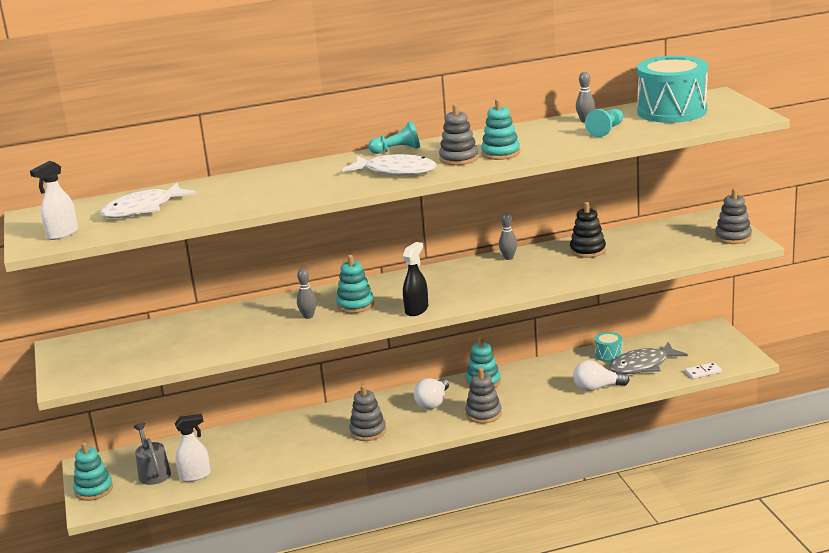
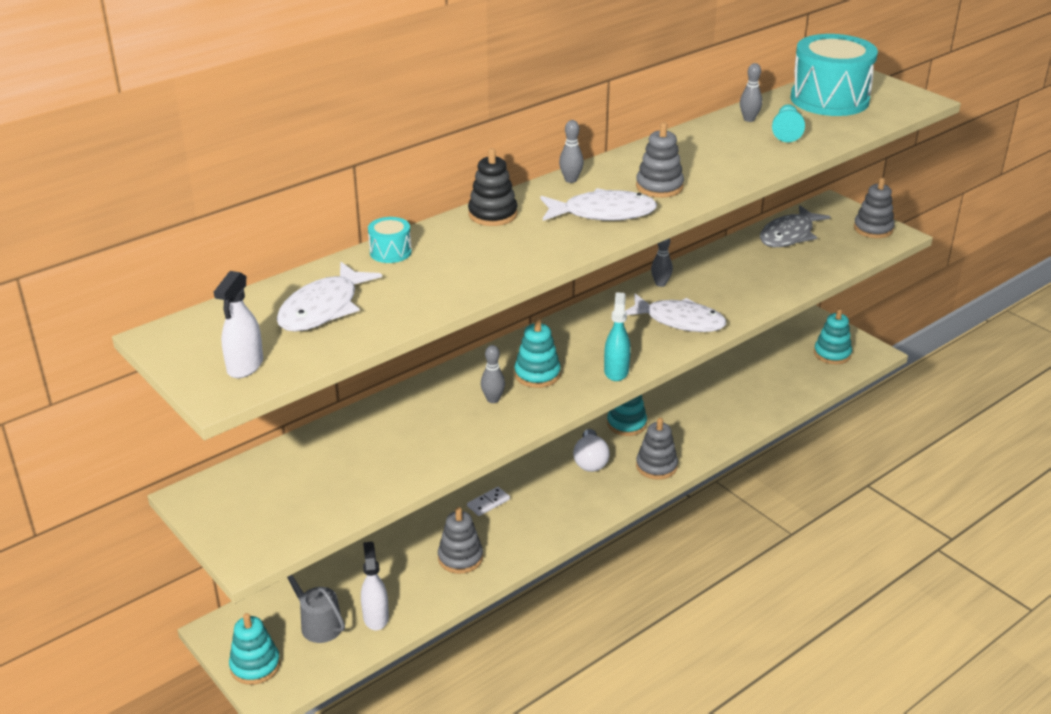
camera: 25 degrees left, 10 degrees up
white spray bottle [175,414,211,482] -> white spray bottle turned 60 degrees counterclockwise [361,541,389,630]
grey stacking toy [349,385,386,441] -> grey stacking toy moved to [438,507,483,574]
turquoise pawn [368,121,420,154] -> grey bowling pin [559,120,584,183]
black spray bottle [403,242,428,316] -> turquoise spray bottle [604,292,631,381]
turquoise stacking toy [481,99,520,160] -> turquoise stacking toy moved to [814,308,852,364]
black stacking toy [570,202,606,258] -> black stacking toy moved to [468,148,517,226]
white light bulb [573,360,630,391] -> none
turquoise drum [595,332,623,362] -> turquoise drum moved to [368,217,412,263]
grey fish [609,342,688,374] -> grey fish moved to [760,205,831,247]
white domino [685,362,722,379] -> white domino moved to [467,487,510,516]
none -> white fish [625,294,726,332]

